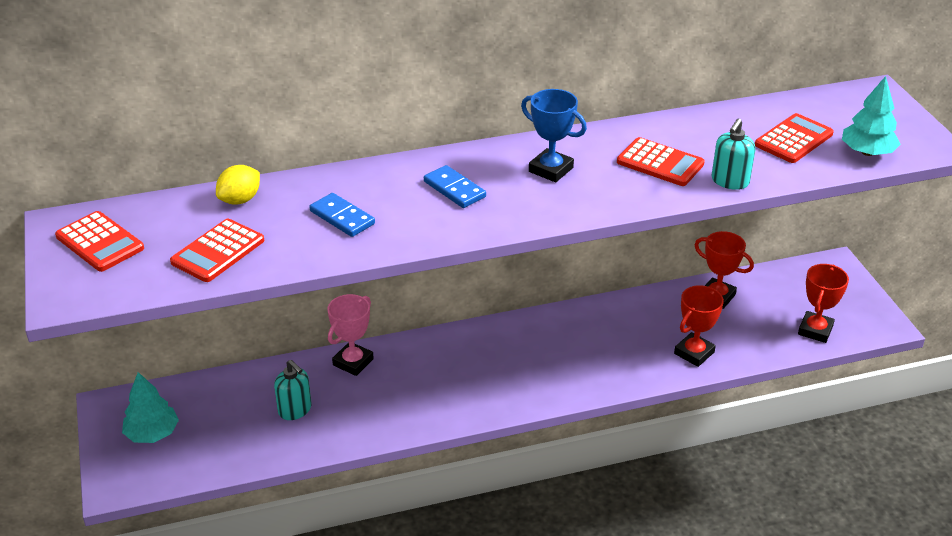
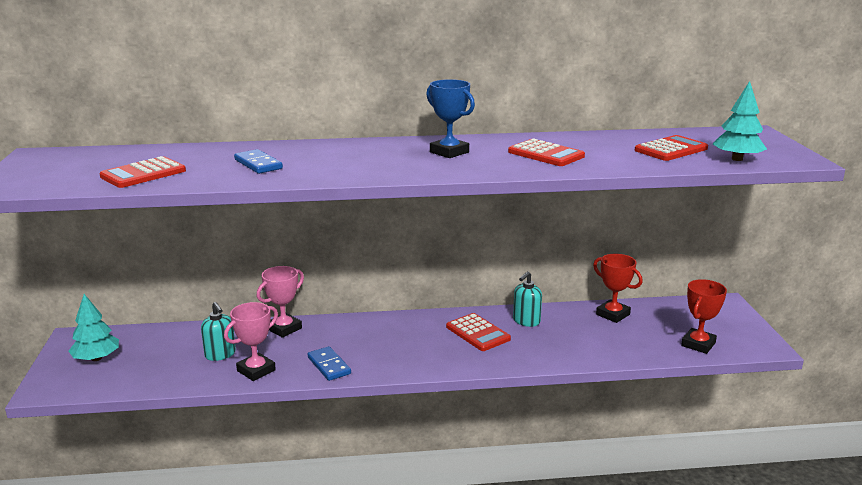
camera: 10 degrees right, 15 degrees down
red calculator [55,211,144,272] -> red calculator moved to [446,313,511,351]
yellow lemon [216,165,260,204] -> none
blue domino [424,165,486,208] -> blue domino moved to [308,346,351,381]
red trophy [674,285,724,367] -> none
turquoise soap dispenser [712,118,755,190] -> turquoise soap dispenser moved to [513,271,542,327]
none -> pink trophy [224,302,278,381]

